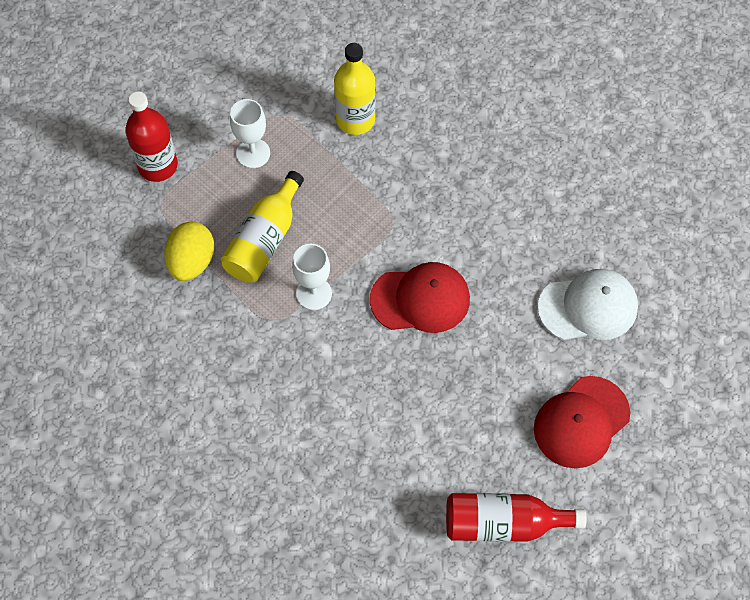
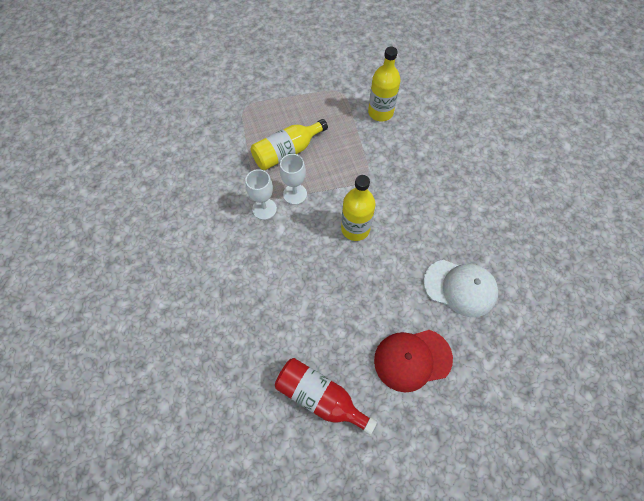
camera: 30 degrees right, 0 degrees up
red bottle [125,92,178,182] -> none
yellow egg [164,222,214,281] -> none
white goblet [230,99,270,168] -> white goblet moved to [245,169,277,220]
red cap [370,262,470,333] -> yellow bottle [341,175,376,241]

